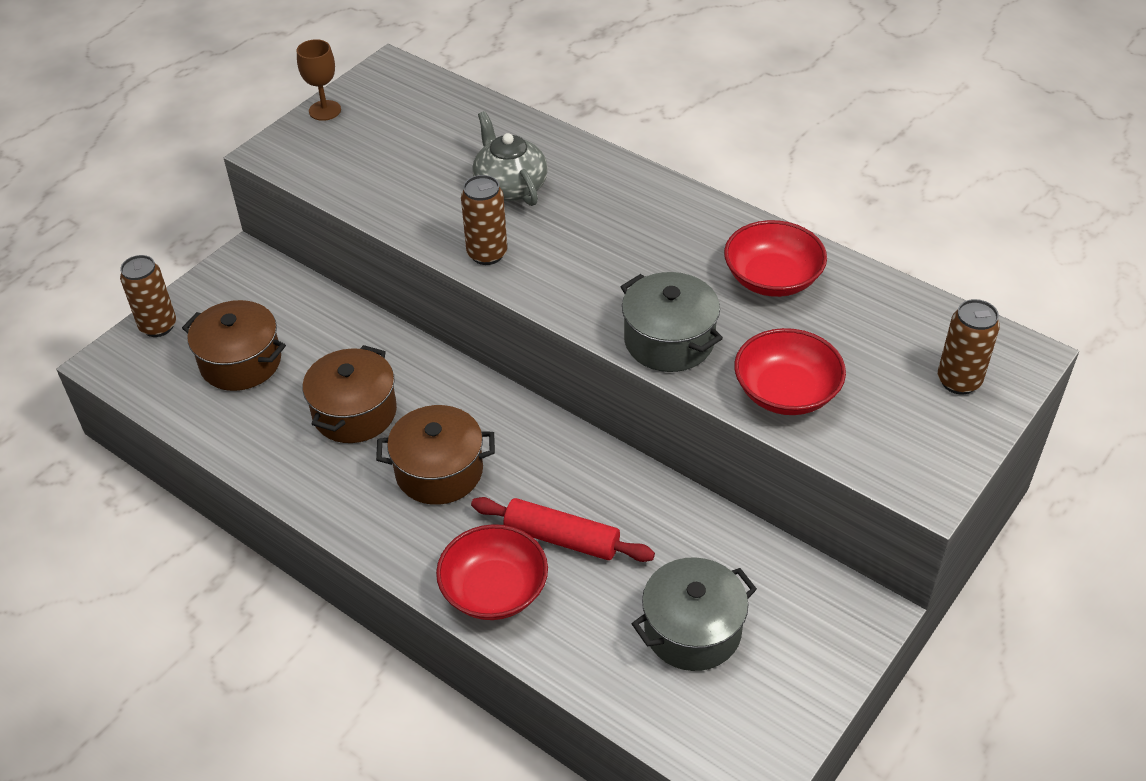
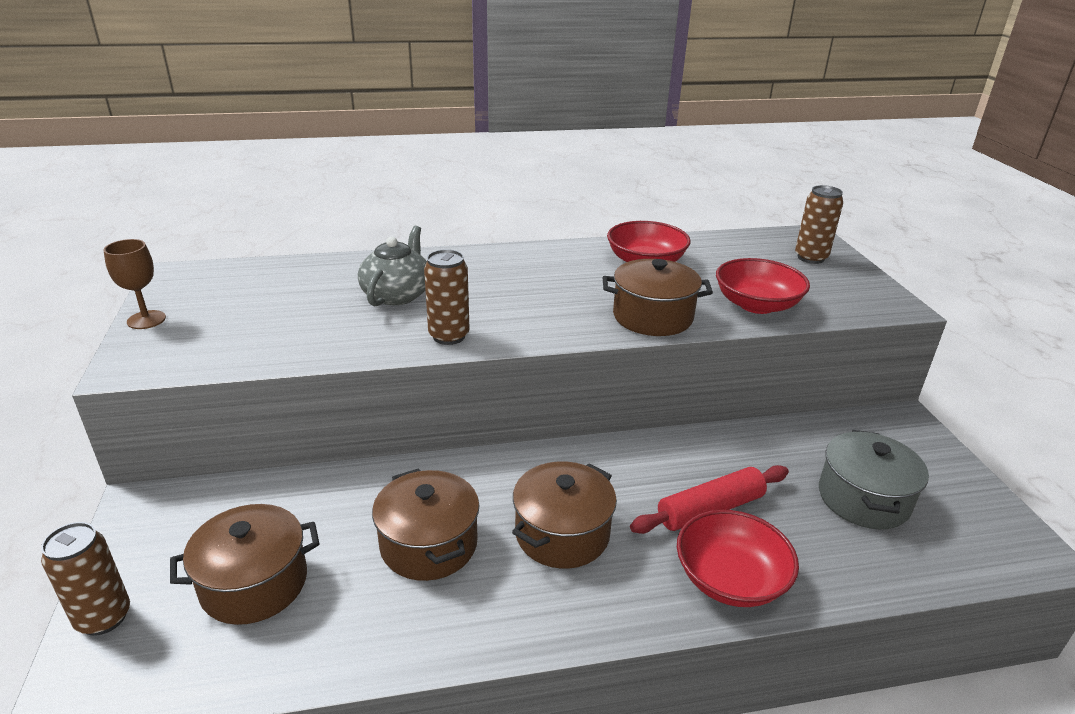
camera: 50 degrees left, 15 degrees down
grey teapot [472,111,548,206] -> grey teapot turned 90 degrees clockwise [358,226,427,306]
grey pot [621,272,723,372] -> brown pot [602,259,713,336]

